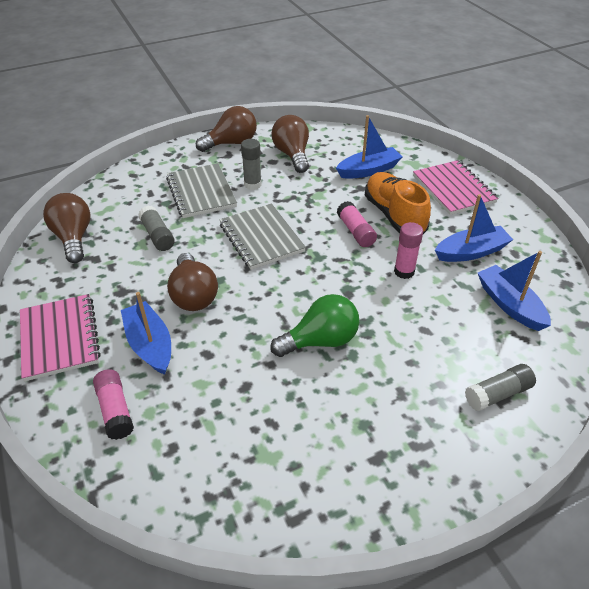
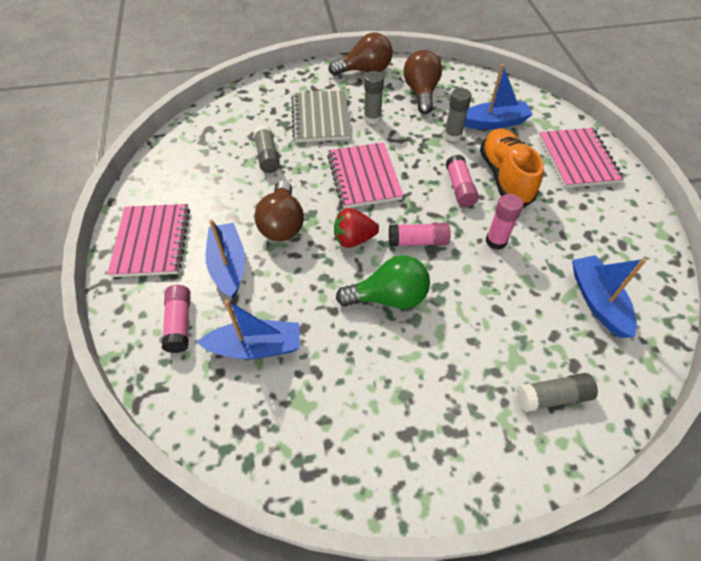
camera: 15 degrees right, 10 degrees up
brown light bulb [43,193,91,263] -> none
grey notebook [219,203,306,270] -> pink notebook [327,142,403,209]
blue boat [435,194,513,262] -> blue boat moved to [197,299,300,359]
none -> red strawberry [334,208,379,248]
none -> pink glue stick [389,223,451,246]
none -> grey glue stick [444,88,472,142]

